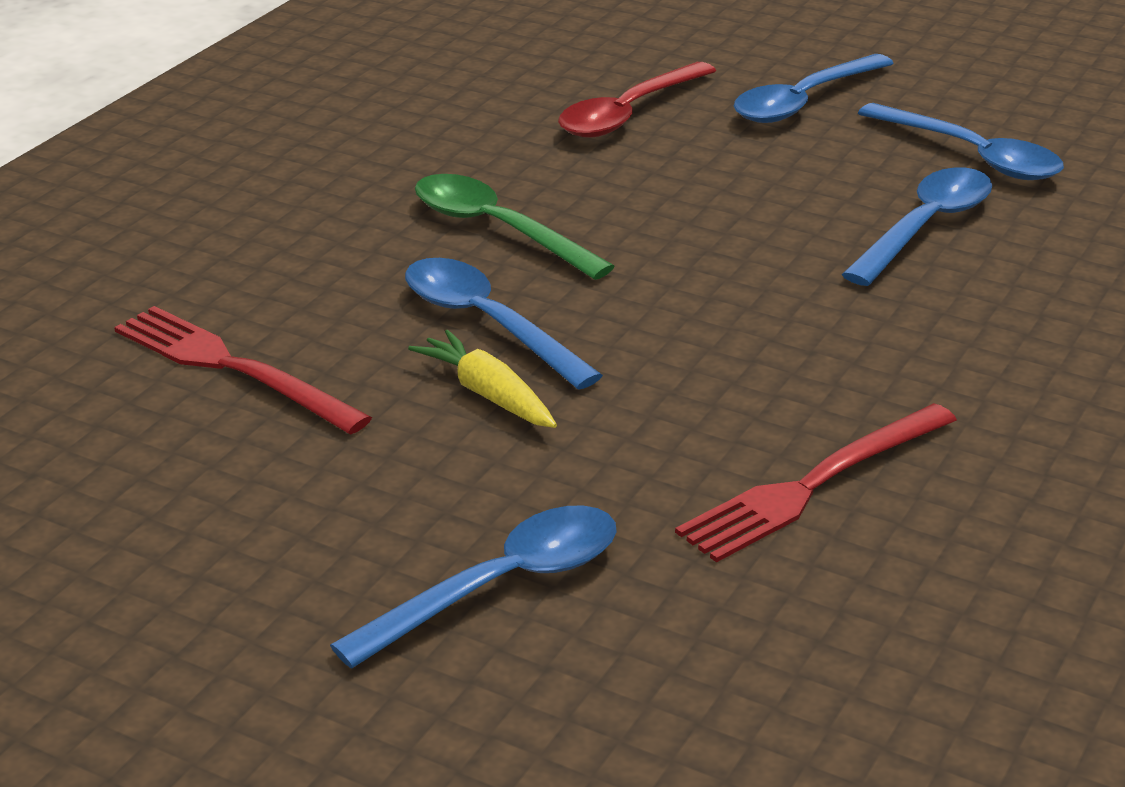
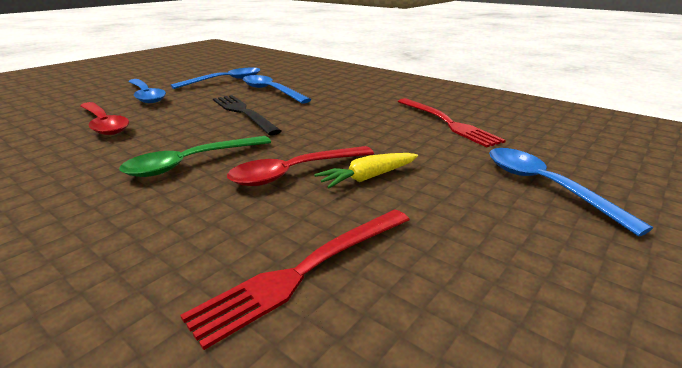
camera: 80 degrees left, 5 degrees down
blue spoon [405,258,603,390] -> red spoon [227,146,374,186]
none -> black fork [213,95,281,135]

